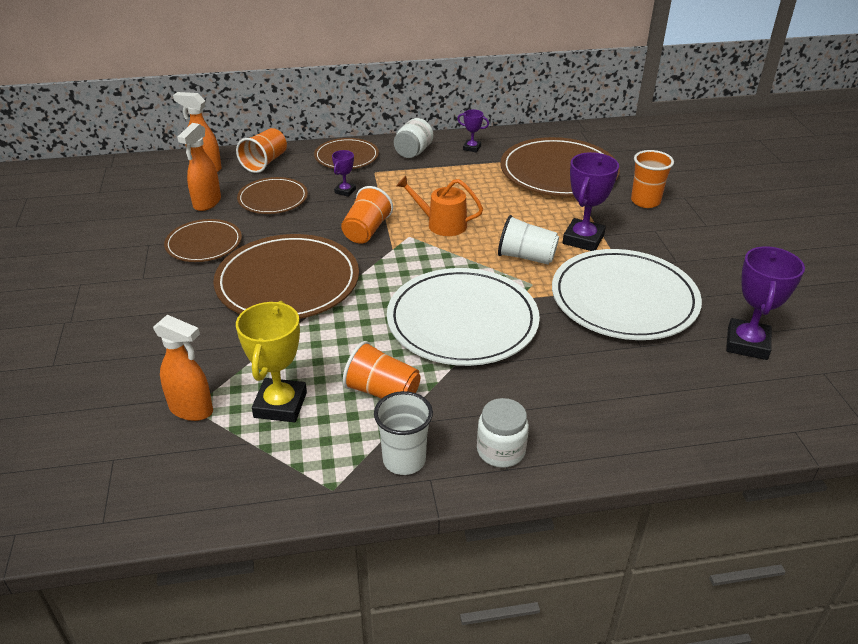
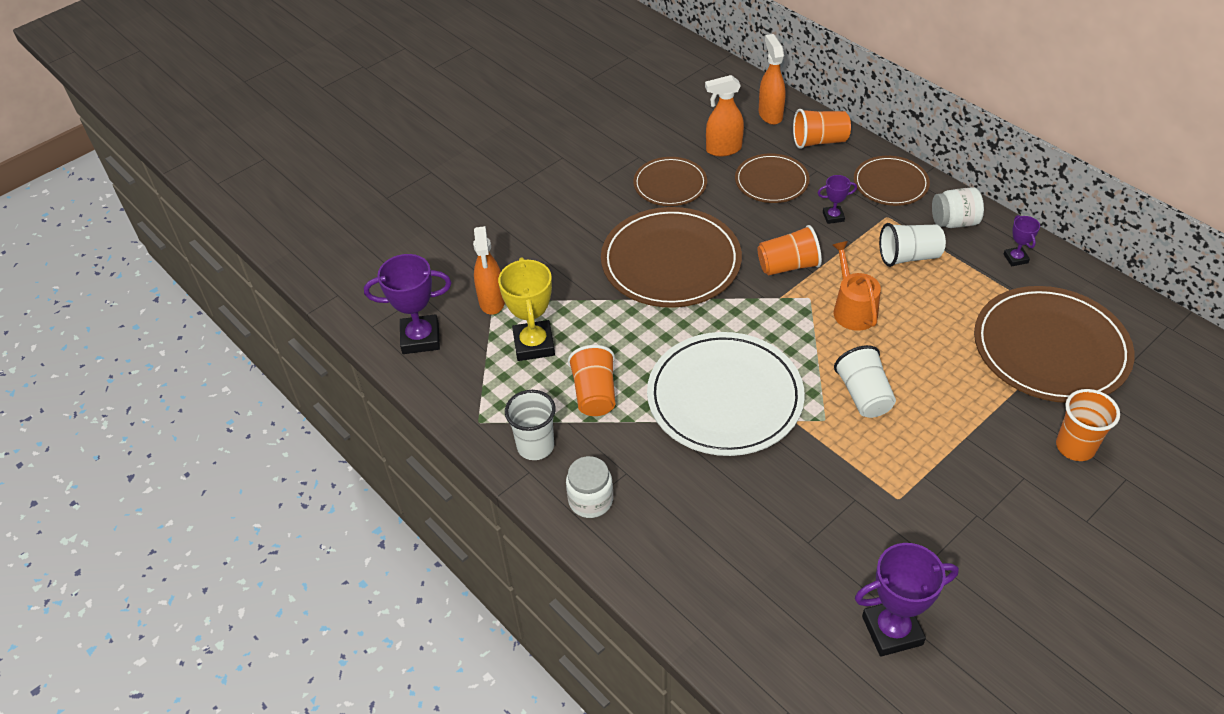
camera: 60 degrees right, 10 degrees up
yellow trophy [236,301,307,422] -> yellow trophy turned 75 degrees counterclockwise [498,258,555,361]
white plate [552,249,702,340] -> none
purple trophy [563,152,619,251] -> purple trophy moved to [364,254,452,354]
none -> white cup [879,223,946,267]

